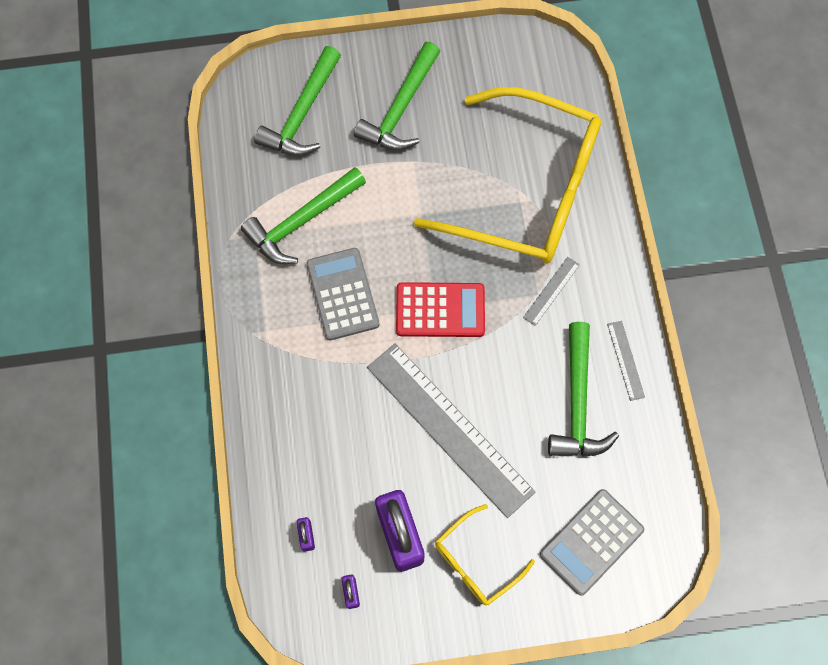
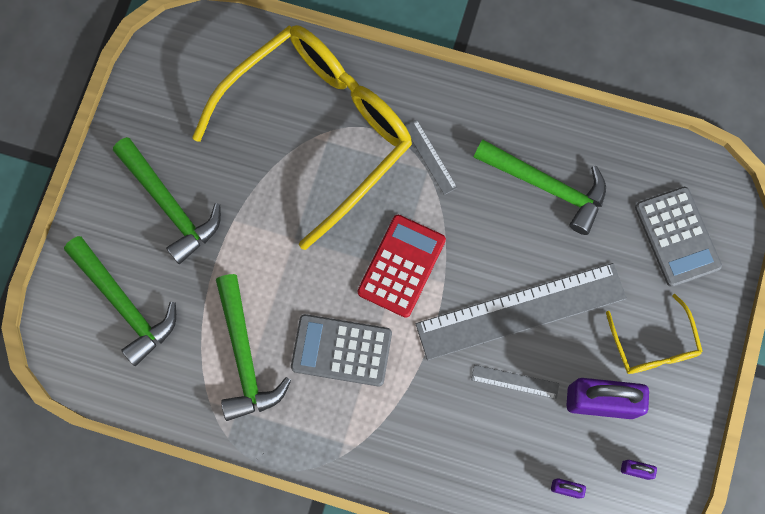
camera: 65 degrees left, 5 degrees up
grey ruler [607,321,645,401] -> grey ruler moved to [471,365,559,399]

